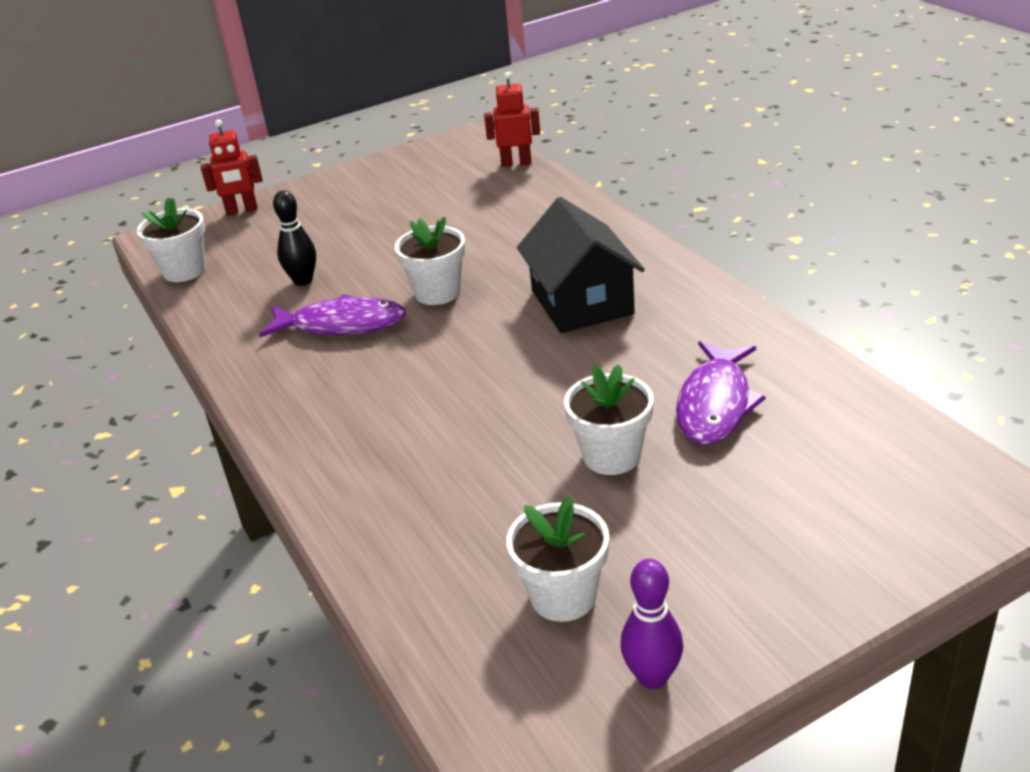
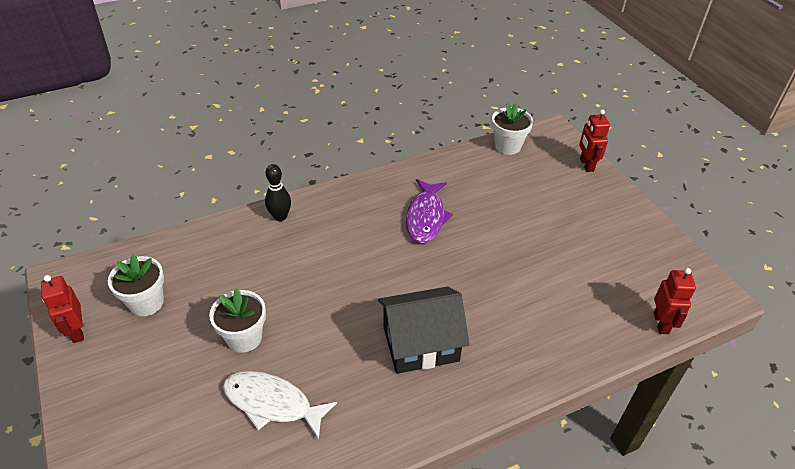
camera: 90 degrees right, 10 degrees up
black bowling pin [273,190,316,286] -> black bowling pin moved to [265,164,291,221]
white flower pot [395,217,465,305] -> none
purple bowling pin [620,559,683,689] -> red robot [41,275,84,343]
purple fish [676,341,766,445] -> white fish [223,371,337,440]

